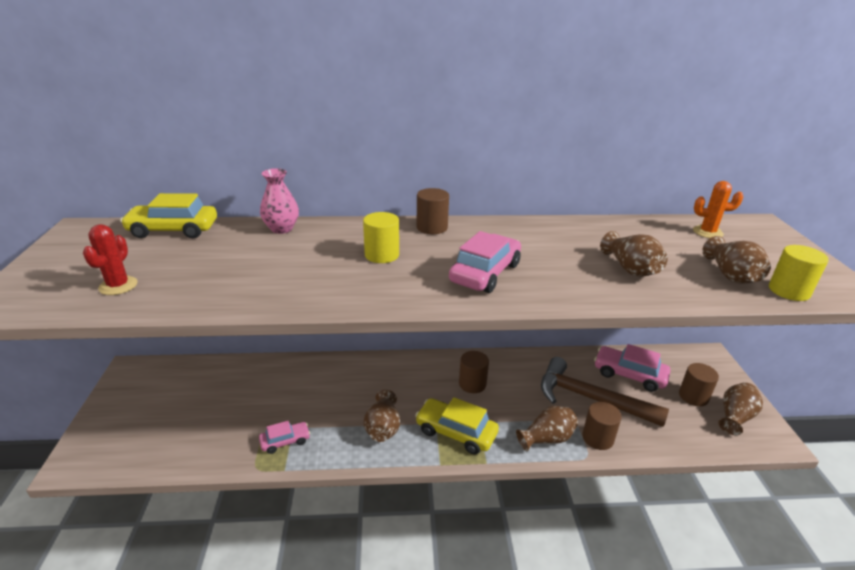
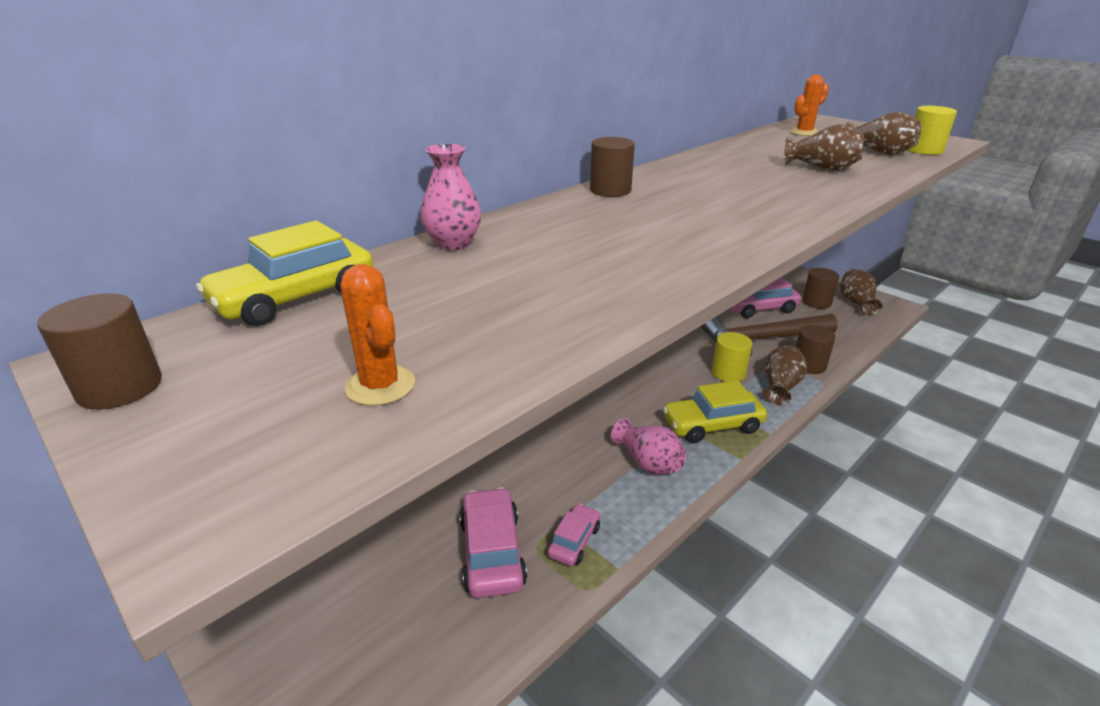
camera: 40 degrees left, 0 degrees up
red cactus [83,224,138,295] -> orange cactus [341,264,415,406]
yellow cylinder [363,212,399,263] -> yellow cylinder moved to [712,332,752,382]
brown vase [364,390,400,442] -> pink vase [611,418,686,475]
pink car [449,231,521,293] -> pink car moved to [459,487,527,598]
brown cylinder [459,351,489,393] -> brown cylinder moved to [38,293,162,410]

